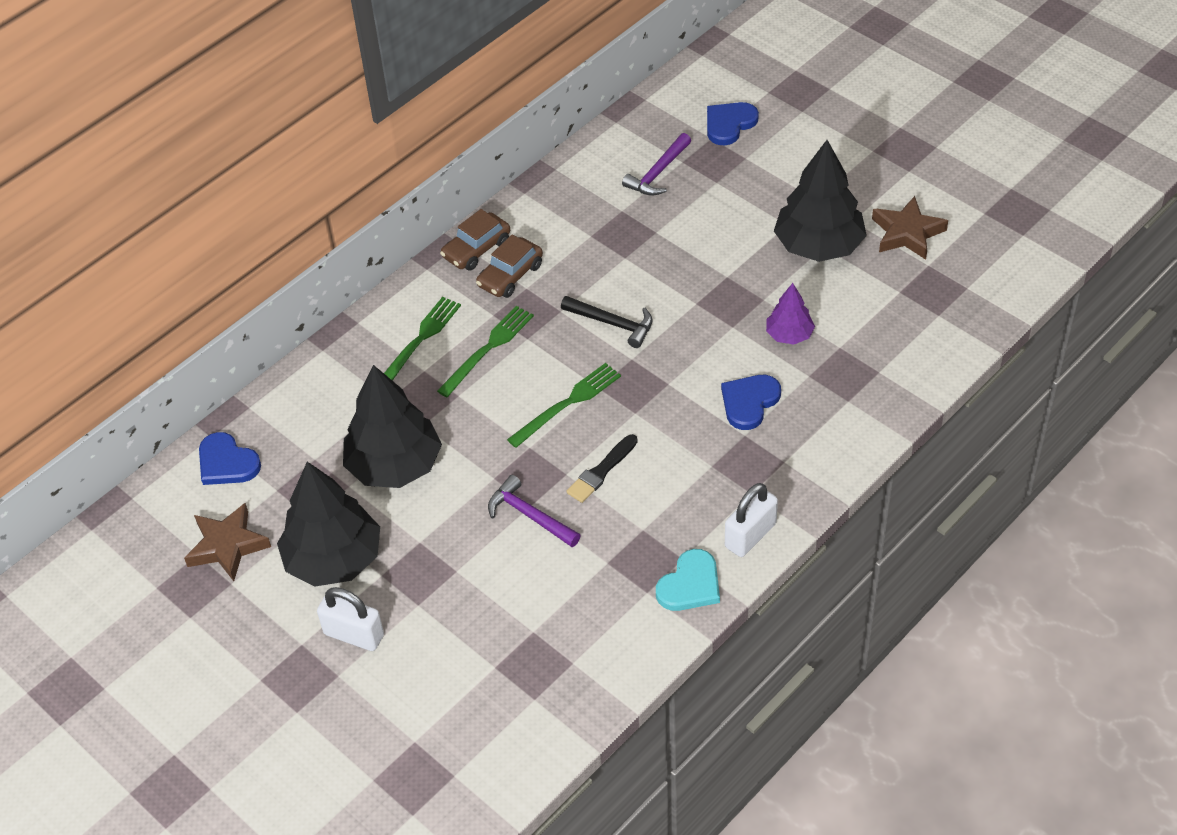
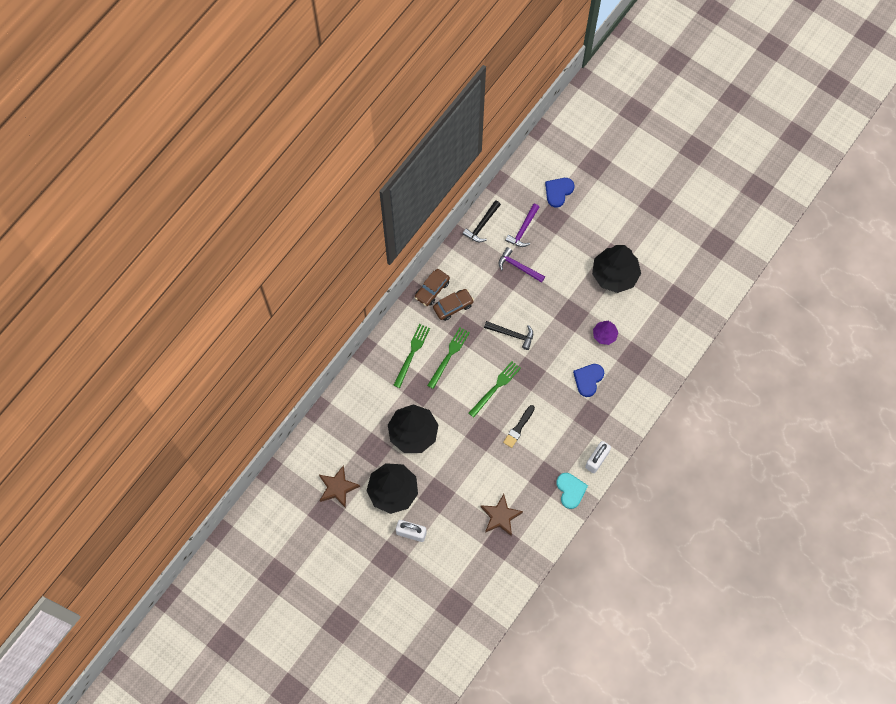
camera: 10 degrees left, 20 degrees up
blue heart [199,432,261,485] -> none
brown car [476,235,543,298] -> brown car turned 150 degrees counterclockwise [433,289,474,321]
purple hammer [488,475,581,547] -> purple hammer moved to [498,247,545,283]
turquoise heart [656,549,720,611] -> turquoise heart turned 45 degrees counterclockwise [556,473,588,509]
brown star [872,196,948,260] -> brown star moved to [481,494,523,536]
none -> black hammer [463,200,501,242]

